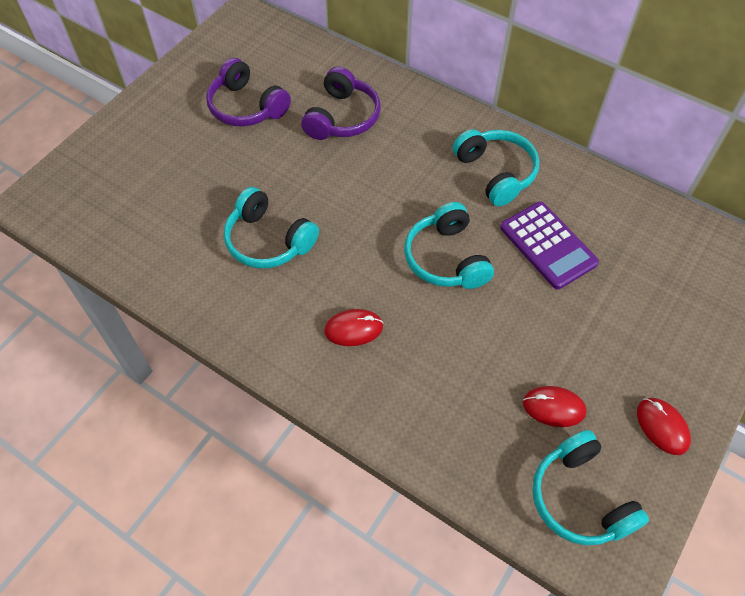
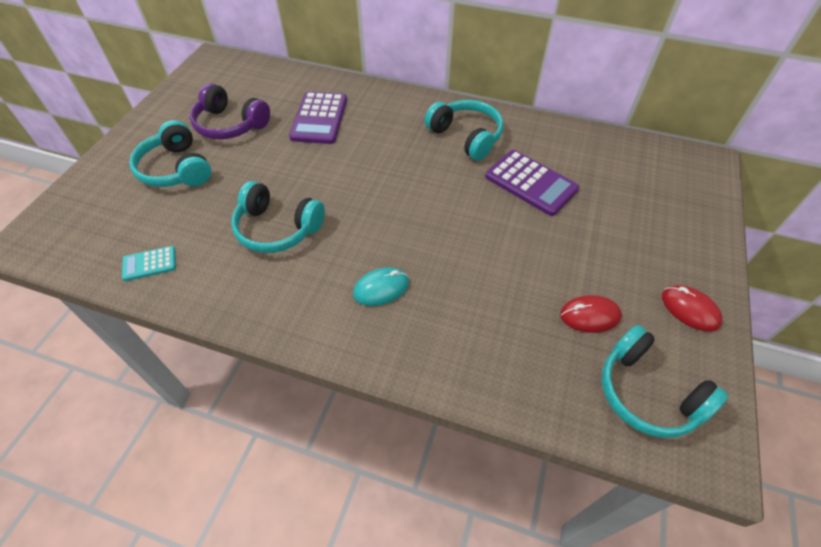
camera: 15 degrees left, 5 degrees down
purple headphones [301,67,381,140] -> purple calculator [289,91,347,144]
red mouse [324,309,383,346] -> turquoise mouse [353,267,409,306]
turquoise headphones [404,202,494,289] -> turquoise headphones moved to [129,120,211,187]
none -> turquoise calculator [122,246,176,281]

